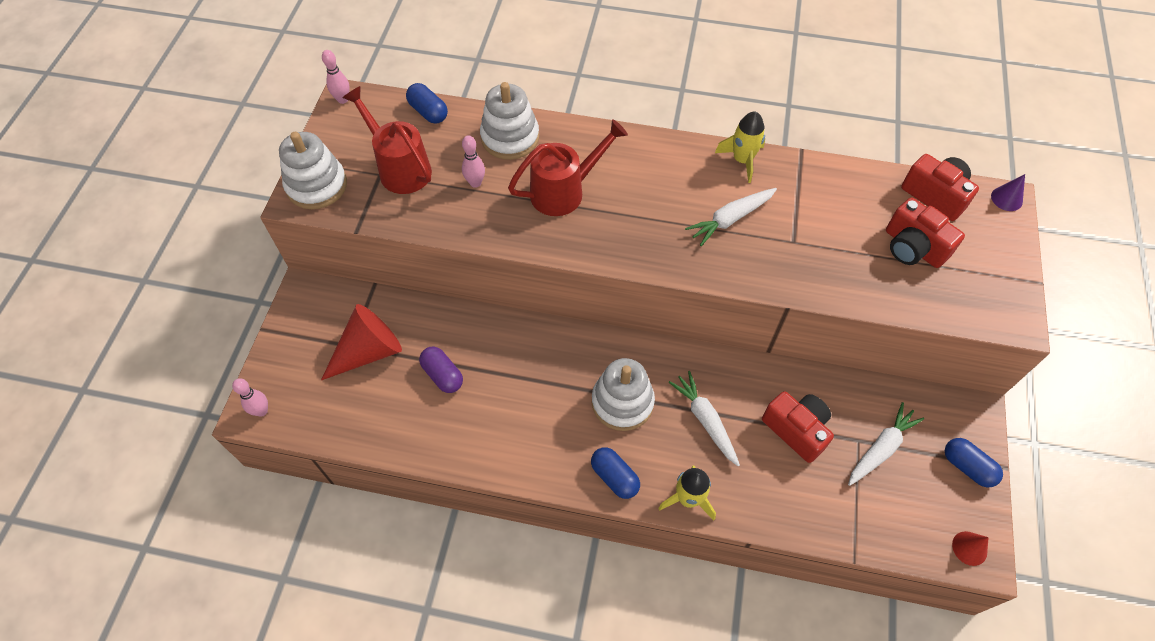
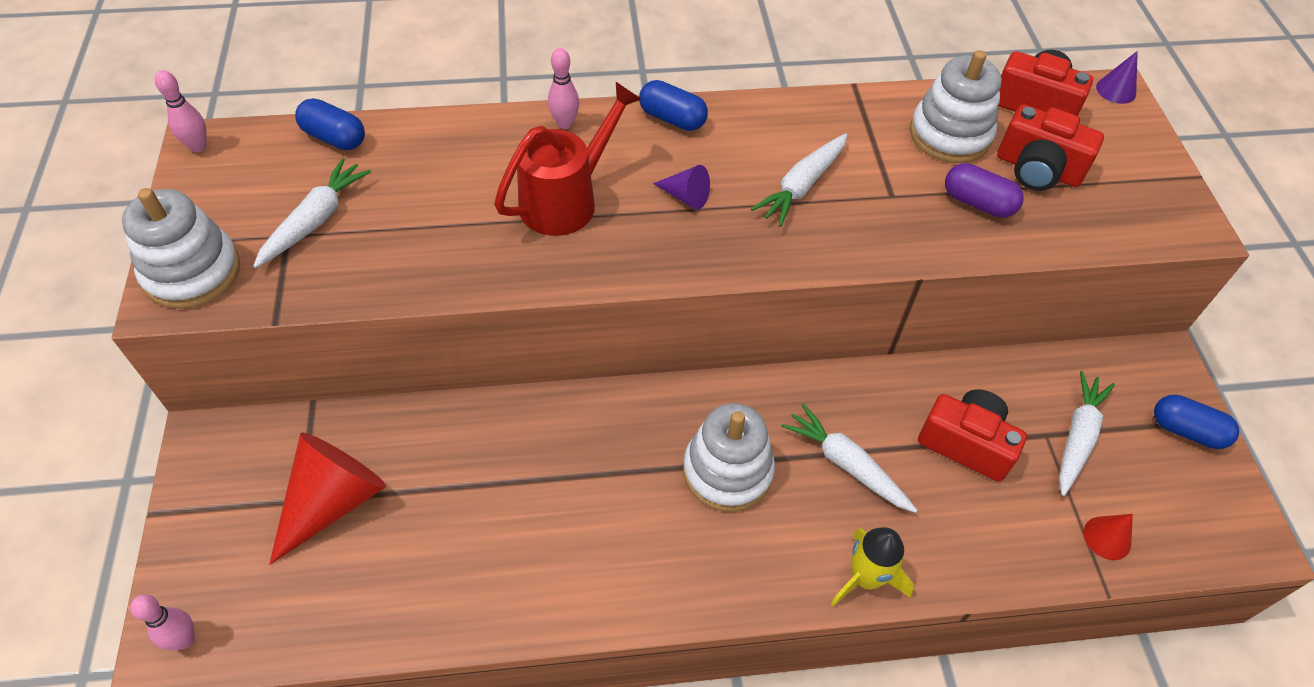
camera: 20 degrees left, 5 degrees down
red watering can [342,86,432,194] -> white carrot [253,158,371,268]
purple capsule [419,347,463,393] -> purple capsule moved to [945,163,1024,218]
pink bowling pin [462,135,485,188] -> pink bowling pin moved to [548,48,579,129]
white stacking toy [480,82,539,160] -> white stacking toy moved to [910,50,1002,163]
blue capsule [591,447,640,499] -> blue capsule moved to [639,80,708,131]
yellow rocket [715,111,765,183] -> none
red cone [952,531,989,566] -> red cone moved to [1084,514,1133,560]
none -> purple cone [653,165,710,210]

